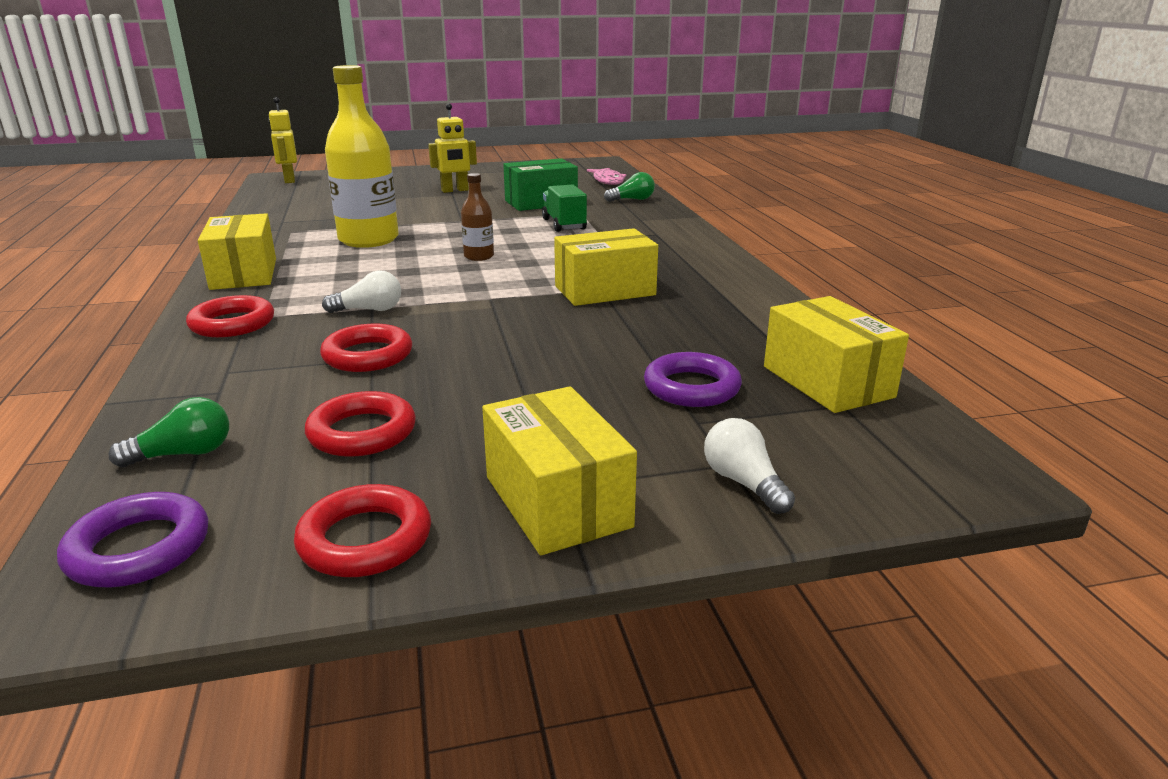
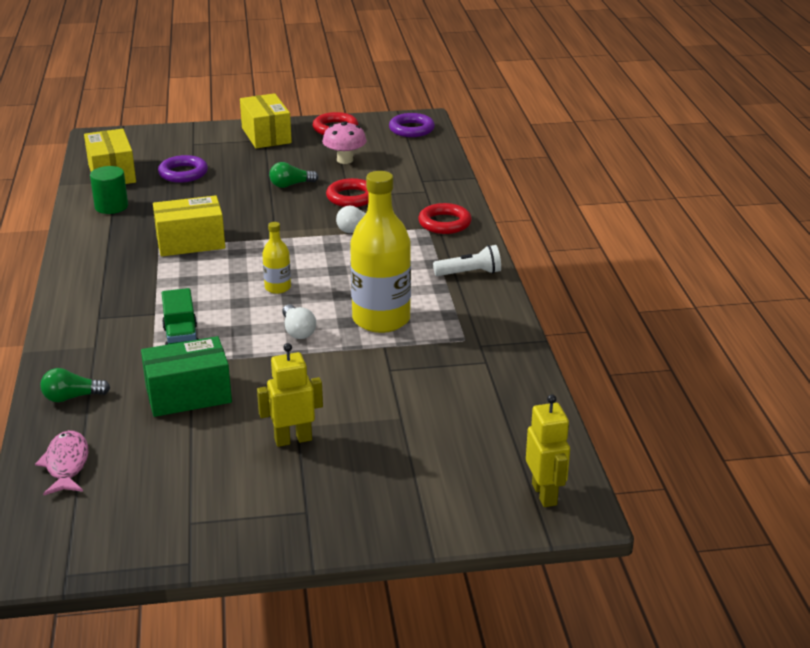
camera: 175 degrees left, 5 degrees up
green light bulb [109,397,229,467] -> green light bulb moved to [269,162,318,188]
yellow box [198,213,276,290] -> white flashlight [433,245,501,276]
red ring [305,391,416,457] -> pink mushroom [322,121,367,164]
brown bottle [461,173,494,261] -> yellow bottle [262,222,291,294]
white light bulb [704,418,795,514] -> white light bulb moved to [282,305,316,339]
none -> green cylinder [90,166,128,214]

